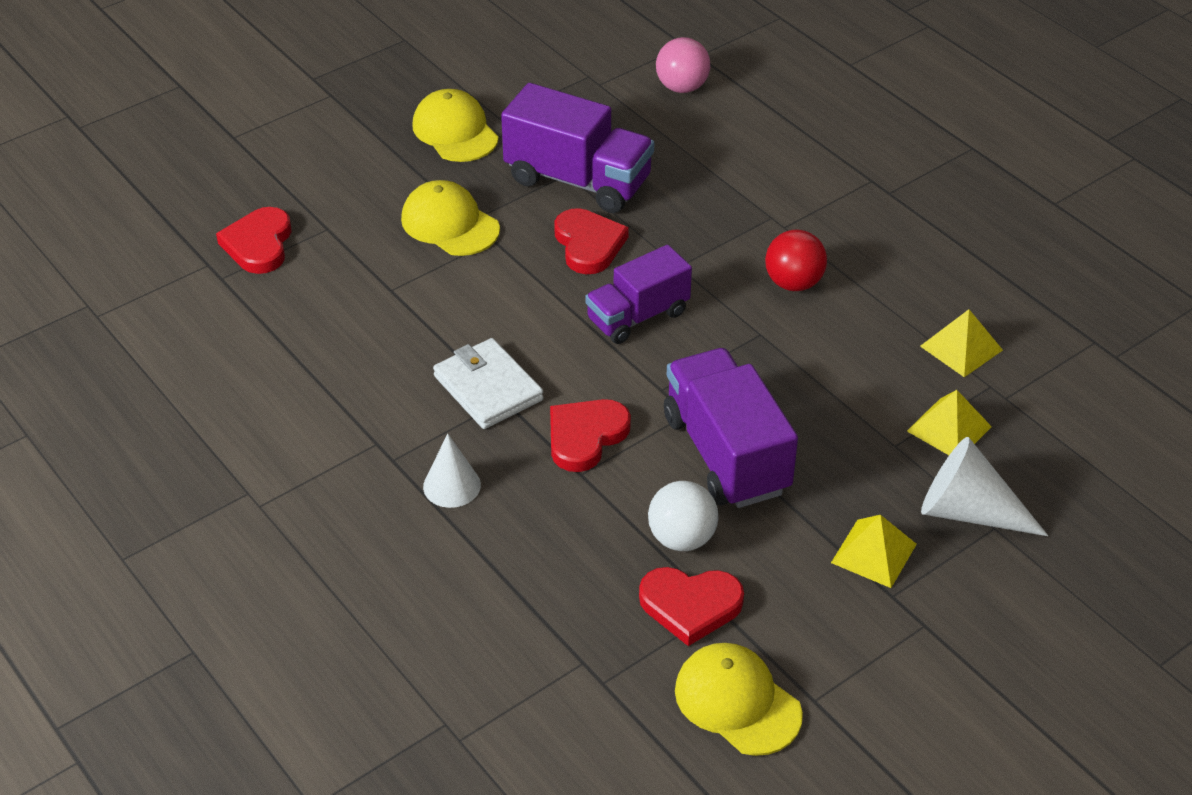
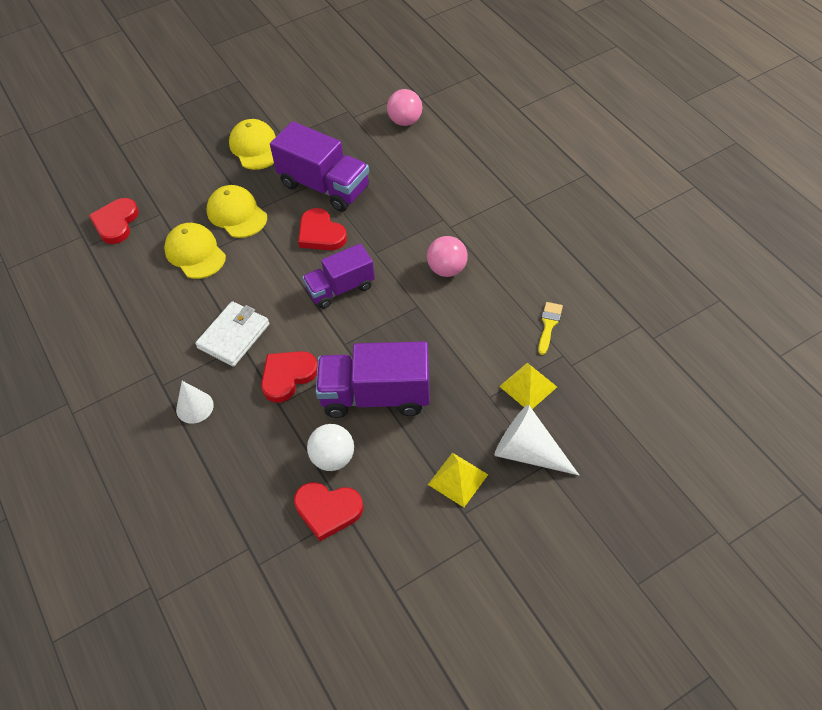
camera: 10 degrees right, 10 degrees up
white wallet [433,338,544,429] -> white wallet turned 60 degrees clockwise [195,301,269,367]
red heart [554,208,629,274] -> red heart turned 150 degrees clockwise [298,208,347,250]
purple truck [664,348,798,508] -> purple truck turned 75 degrees counterclockwise [316,341,430,418]
yellow cap [675,643,803,756] -> yellow cap moved to [164,223,226,279]
red ball [765,230,827,291] -> pink ball [427,236,468,277]
yellow pyramid [920,309,1003,377] -> yellow brush [538,302,563,355]

